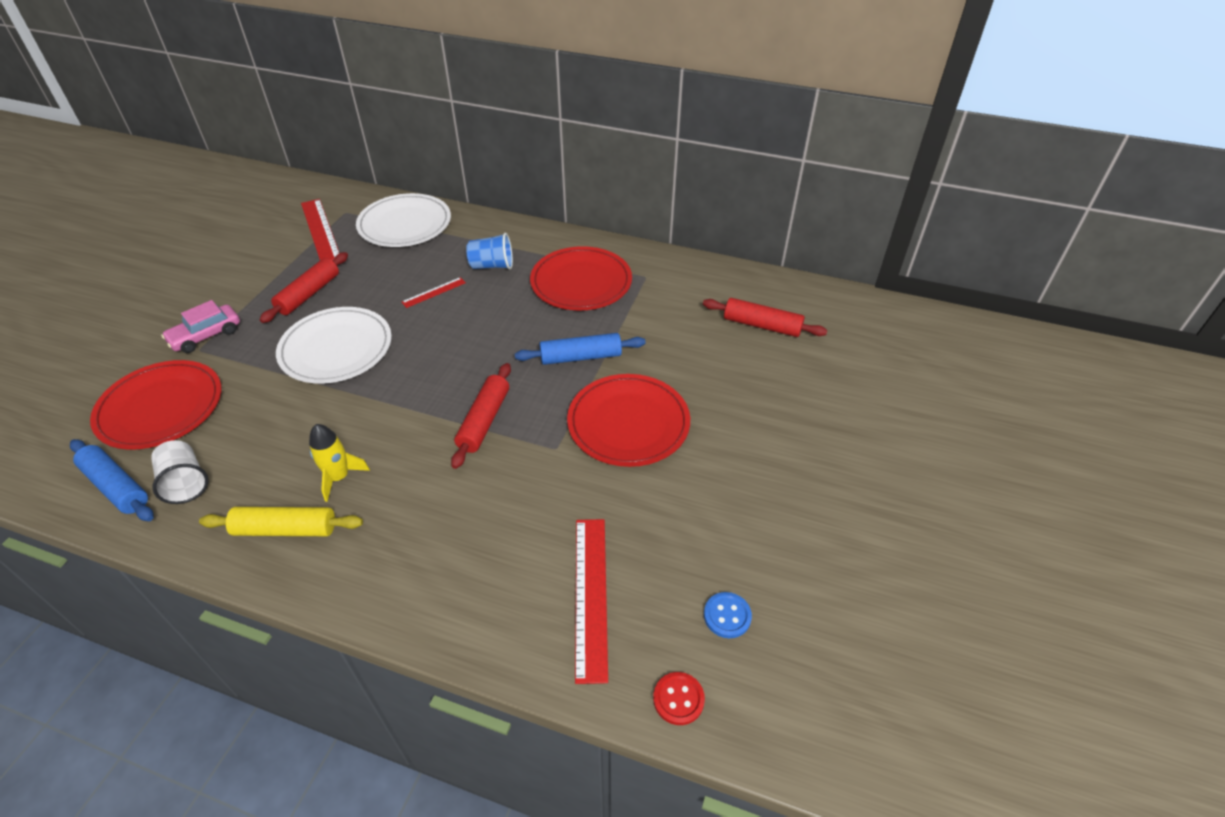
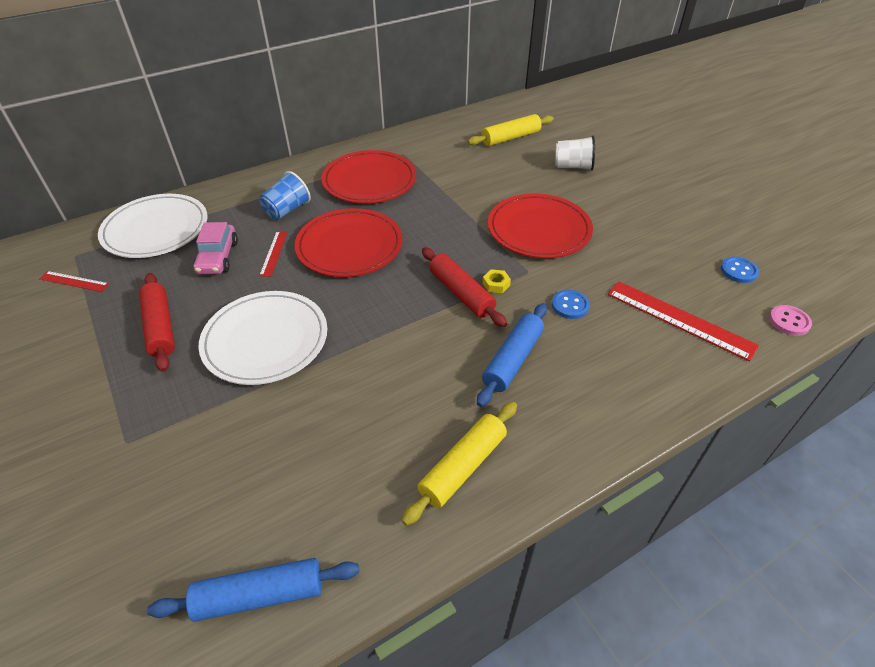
camera: 50 degrees left, 0 degrees up
red plate [90,360,221,450] -> red plate moved to [295,208,403,277]
white cup [151,440,209,504] -> white cup moved to [555,136,595,171]
pink car [161,300,240,353] -> pink car moved to [193,222,238,275]
red ruler [301,199,339,261] -> red ruler [39,271,109,292], size x0.53
yellow rocket [309,424,370,502] -> none
blue rolling pin [515,333,646,365] -> blue rolling pin moved to [477,303,547,407]
red button [653,672,705,725] -> pink button [769,305,812,336]
red rolling pin [703,298,828,337] -> yellow rolling pin [468,114,554,146]
none -> yellow nut [483,269,511,293]
none -> blue button [552,290,590,319]

